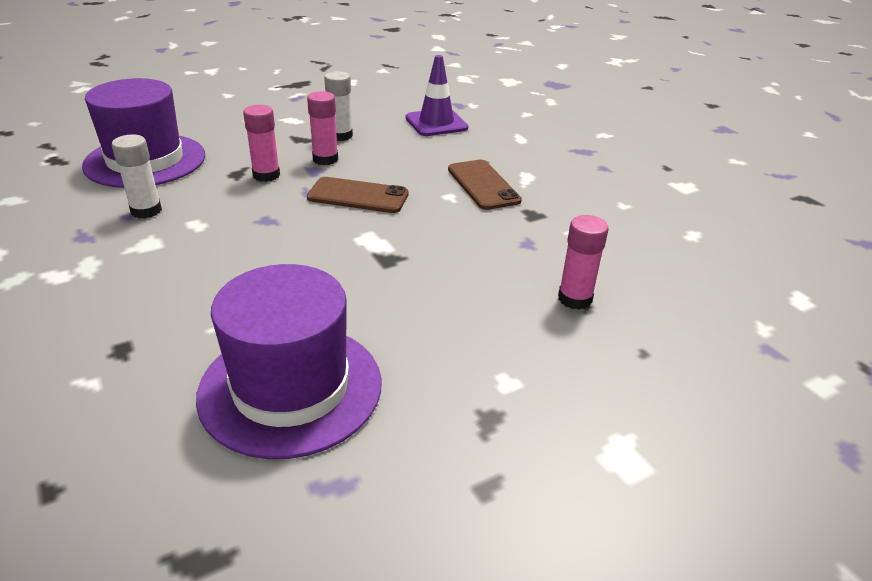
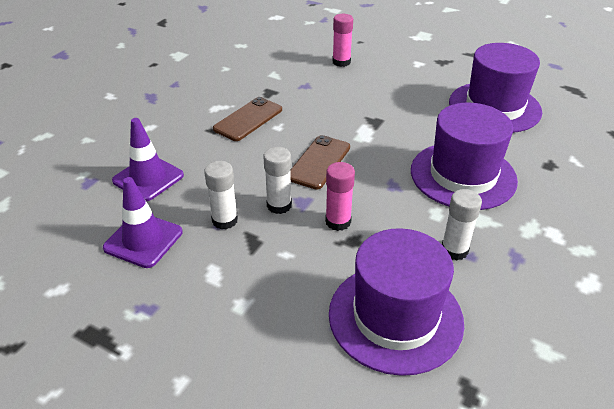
camera: 120 degrees left, 5 degrees up
pink glue stick [307,91,338,165] -> white glue stick [264,147,292,214]
brown phone [307,177,409,213] -> brown phone turned 45 degrees clockwise [290,135,350,190]
none -> purple traffic cone [103,177,183,268]
none -> purple hat [411,103,518,210]

